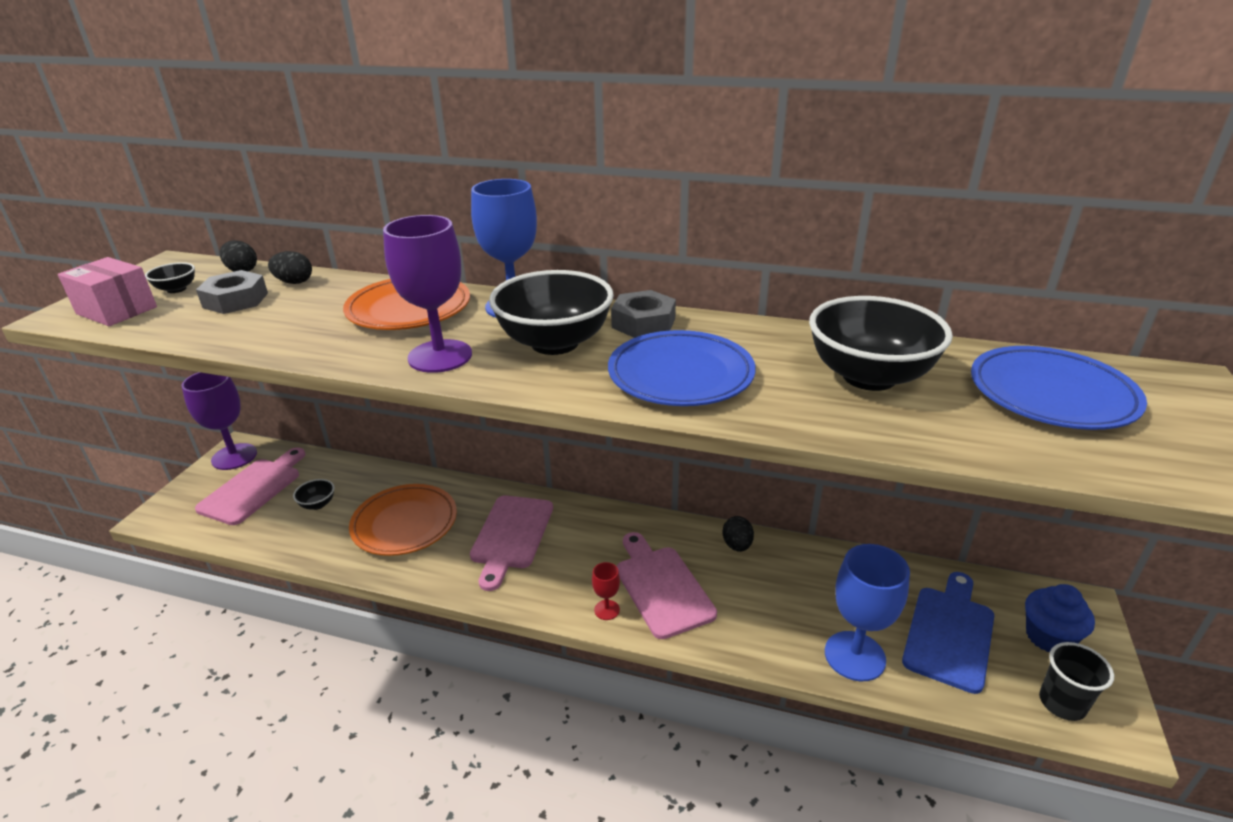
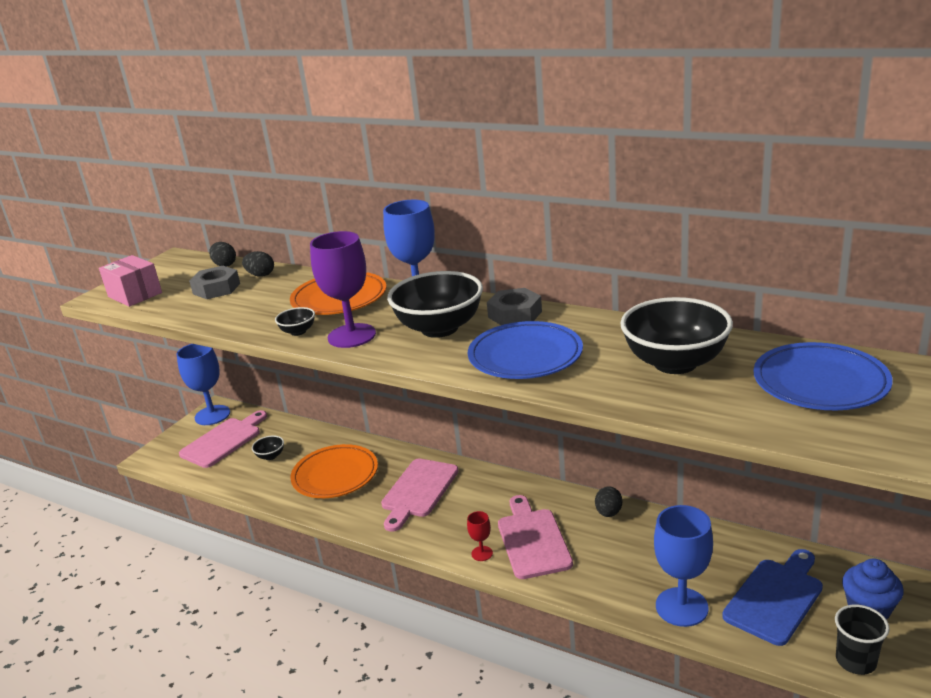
camera: 15 degrees right, 5 degrees down
black bowl [145,262,195,293] -> black bowl moved to [275,307,315,336]
purple goblet [181,372,257,470] -> blue goblet [176,344,230,425]

